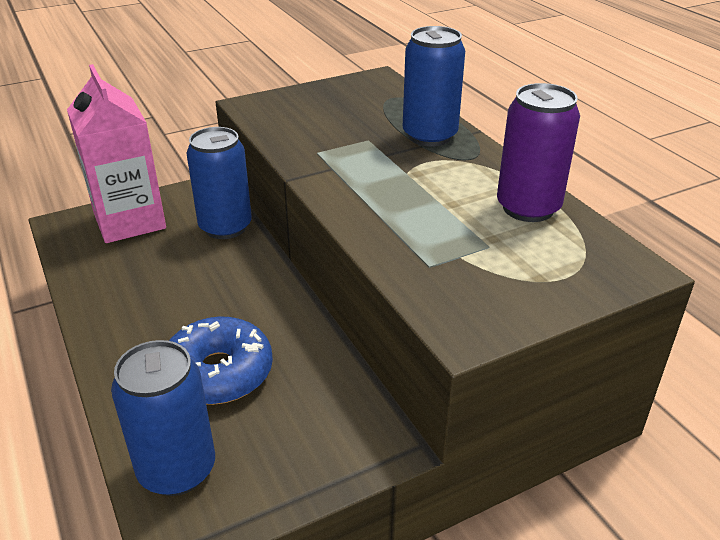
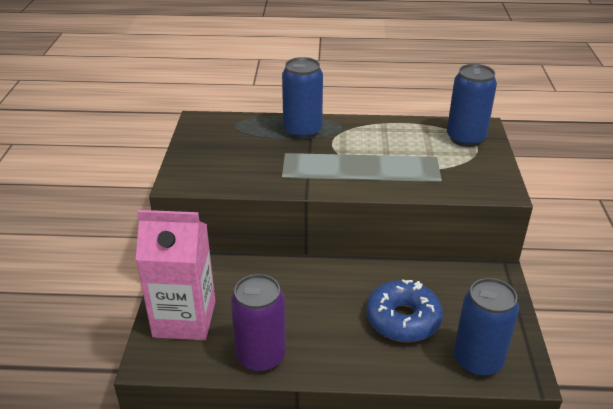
camera: 60 degrees left, 0 degrees up
blue can [186,127,252,239] -> blue can moved to [447,64,497,147]
purple can [497,83,580,222] -> purple can moved to [231,274,286,372]

